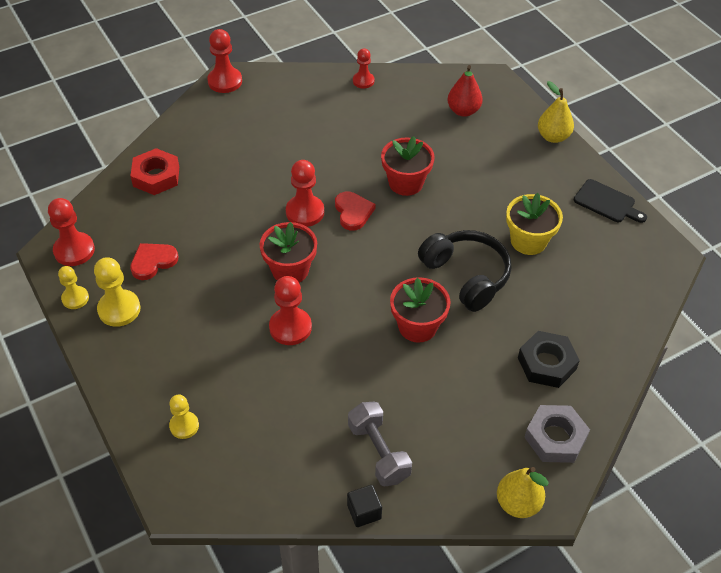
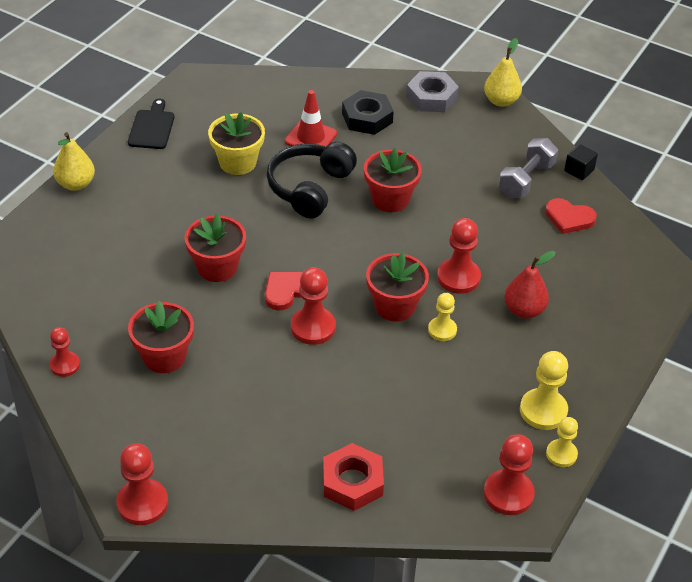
camera: 120 degrees left, 5 degrees down
red heart [130,243,178,280] -> red heart moved to [545,198,597,234]
yellow pawn [169,395,199,439] -> yellow pawn moved to [428,293,457,341]
red pear [447,65,483,117] -> red pear moved to [504,251,555,319]
none -> red flower pot [128,301,194,373]
none -> red traffic cone [285,90,337,146]

